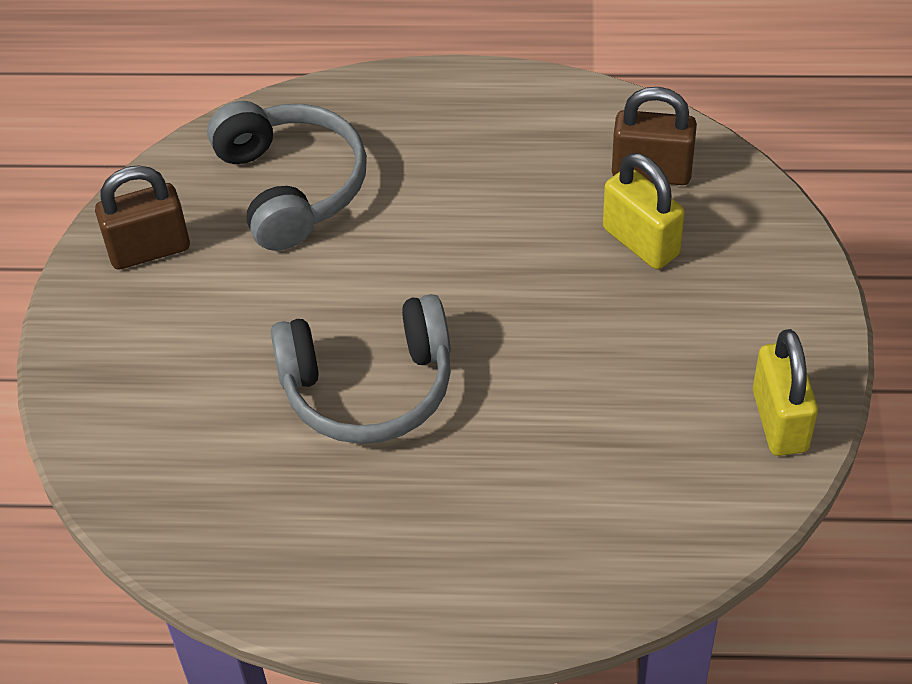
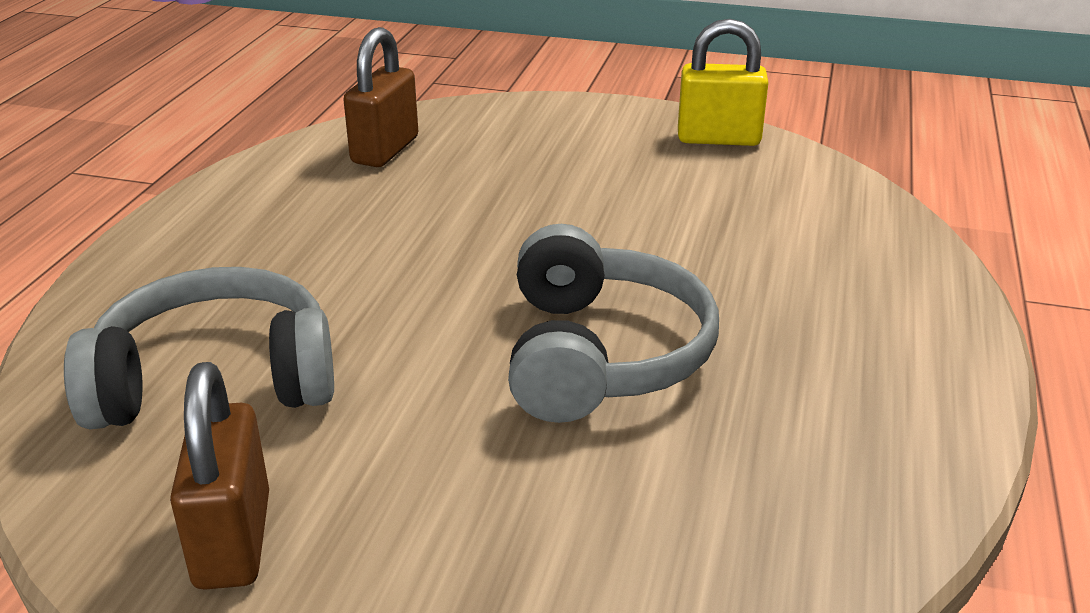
camera: 80 degrees left, 20 degrees down
yellow padlock [603,153,685,269] -> none

